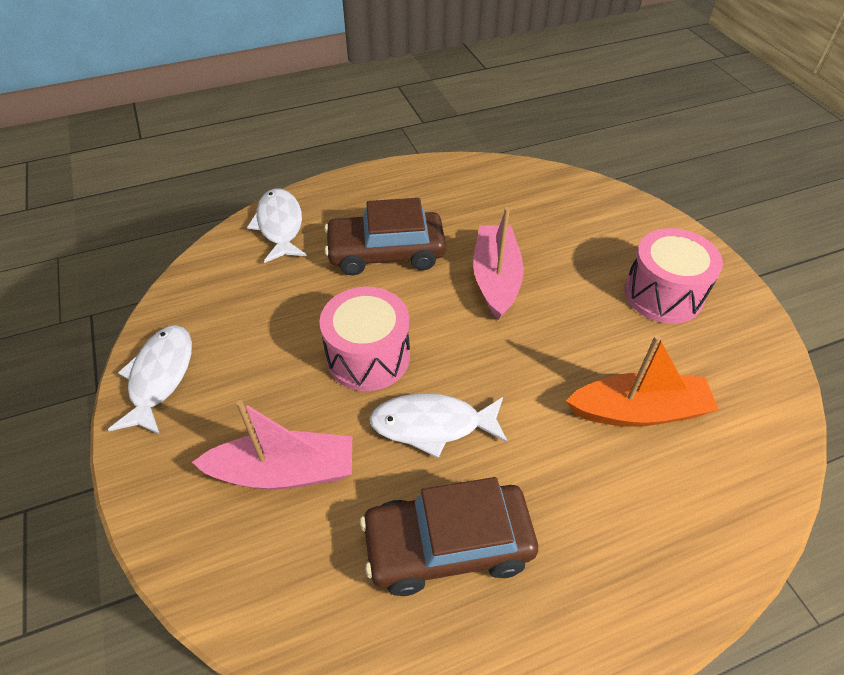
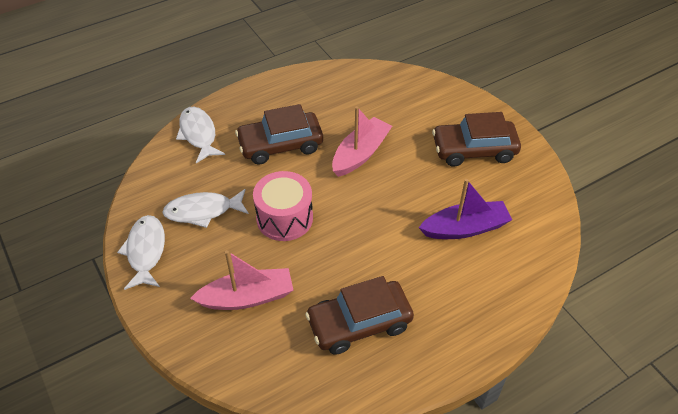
camera: 10 degrees left, 0 degrees up
white fish [369,393,508,458] -> white fish moved to [162,189,249,228]
pink boat [473,207,524,320] -> pink boat turned 45 degrees clockwise [332,106,392,177]
orange boat [566,335,719,427] -> purple boat [419,179,512,239]
pink drum [624,228,723,324] -> brown car [432,112,521,167]

